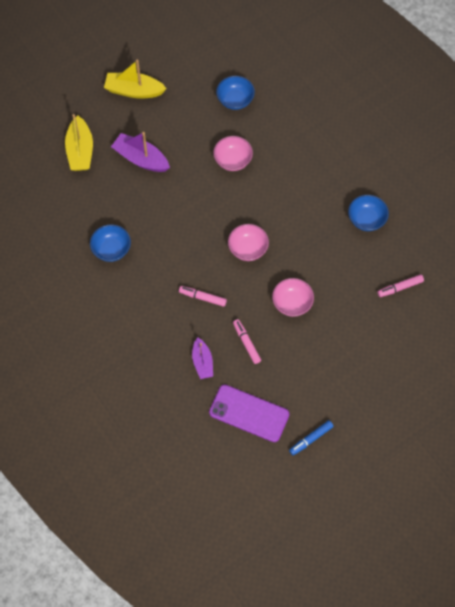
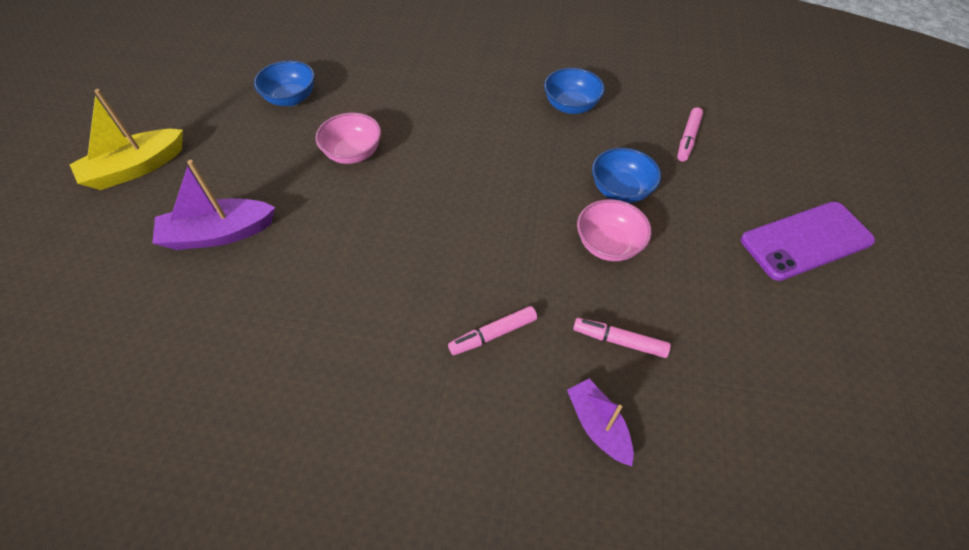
camera: 45 degrees left, 10 degrees down
yellow boat [65,114,93,171] -> none
blue bowl [90,224,131,262] -> blue bowl moved to [592,148,661,203]
purple boat [192,337,213,379] -> purple boat turned 150 degrees counterclockwise [567,379,634,466]
purple phone [209,385,289,442] -> purple phone moved to [741,202,875,281]
pink bowl [228,224,269,261] -> none
blue marker [289,420,334,455] -> none

